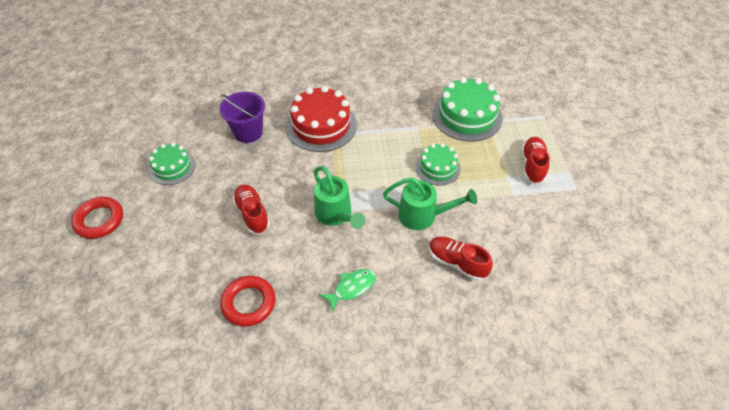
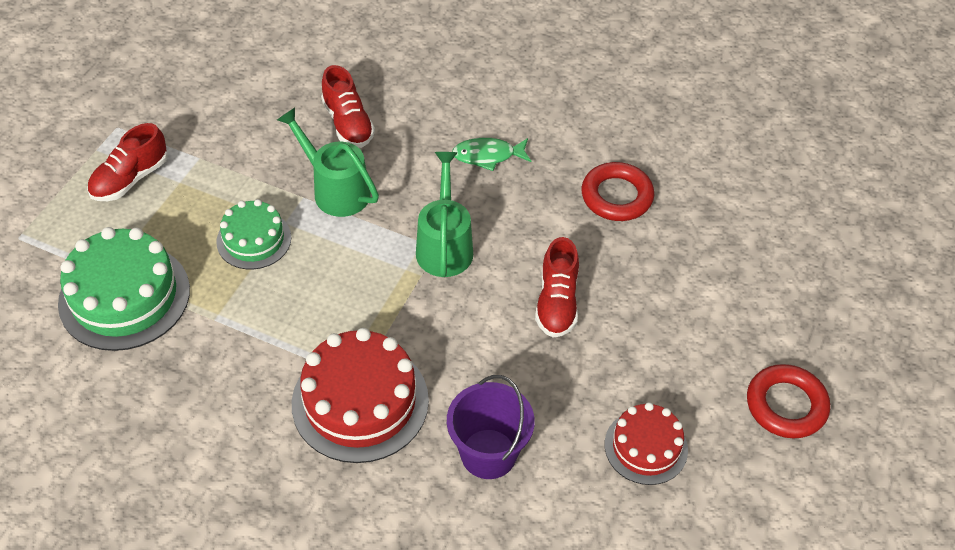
camera: 150 degrees left, 0 degrees up
green cake [149,143,195,185] -> red cake [605,402,688,485]

